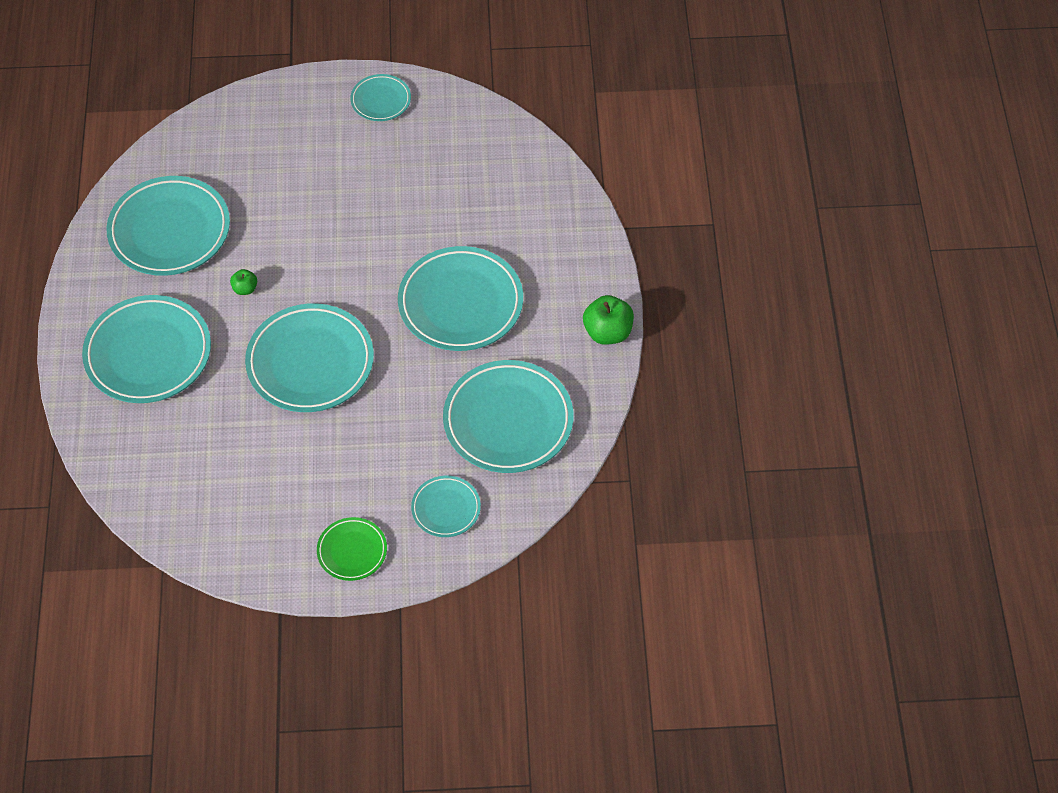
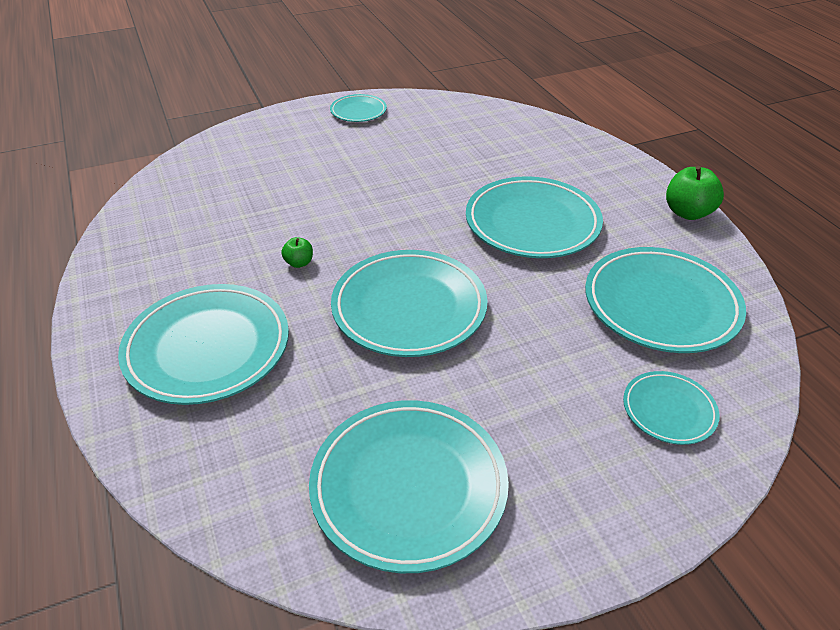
camera: 20 degrees left, 15 degrees down
turquoise plate [107,176,230,276] -> turquoise plate moved to [309,400,509,573]
green plate [317,517,387,581] -> none

